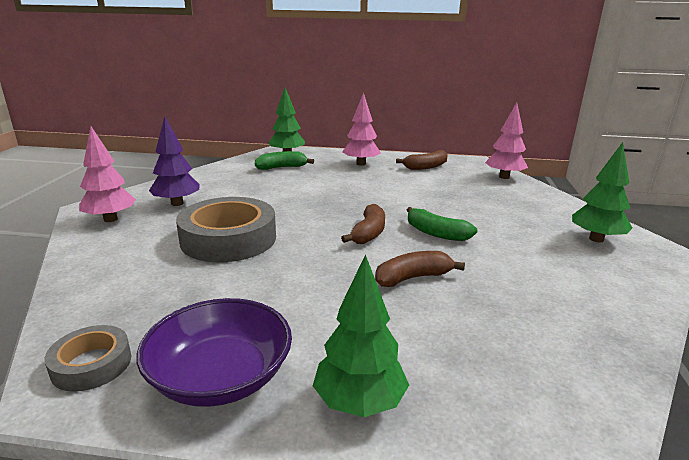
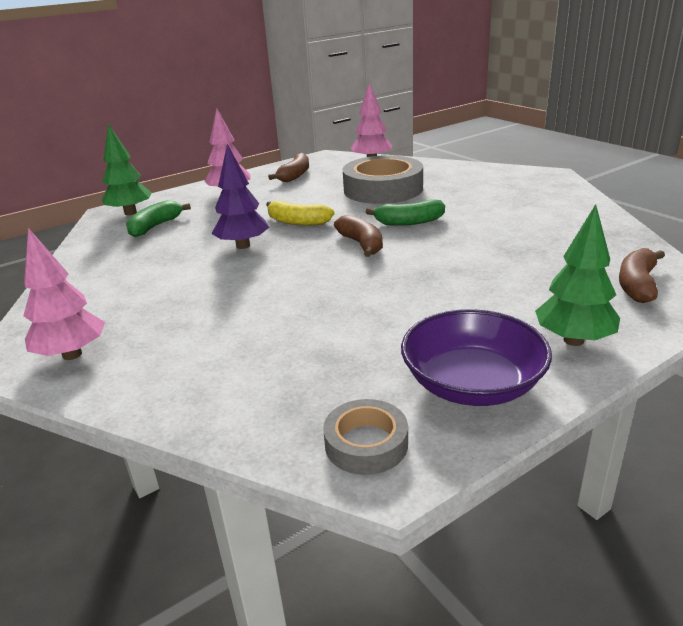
camera: 40 degrees left, 5 degrees up
purple tree [149,116,199,206] -> purple tree moved to [211,144,269,249]
grey tape [176,197,276,262] -> grey tape moved to [343,155,423,204]
brown banana [375,251,465,287] -> brown banana moved to [619,248,665,303]
green tree [572,142,632,242] -> none
none -> yellow banana [266,201,335,226]

